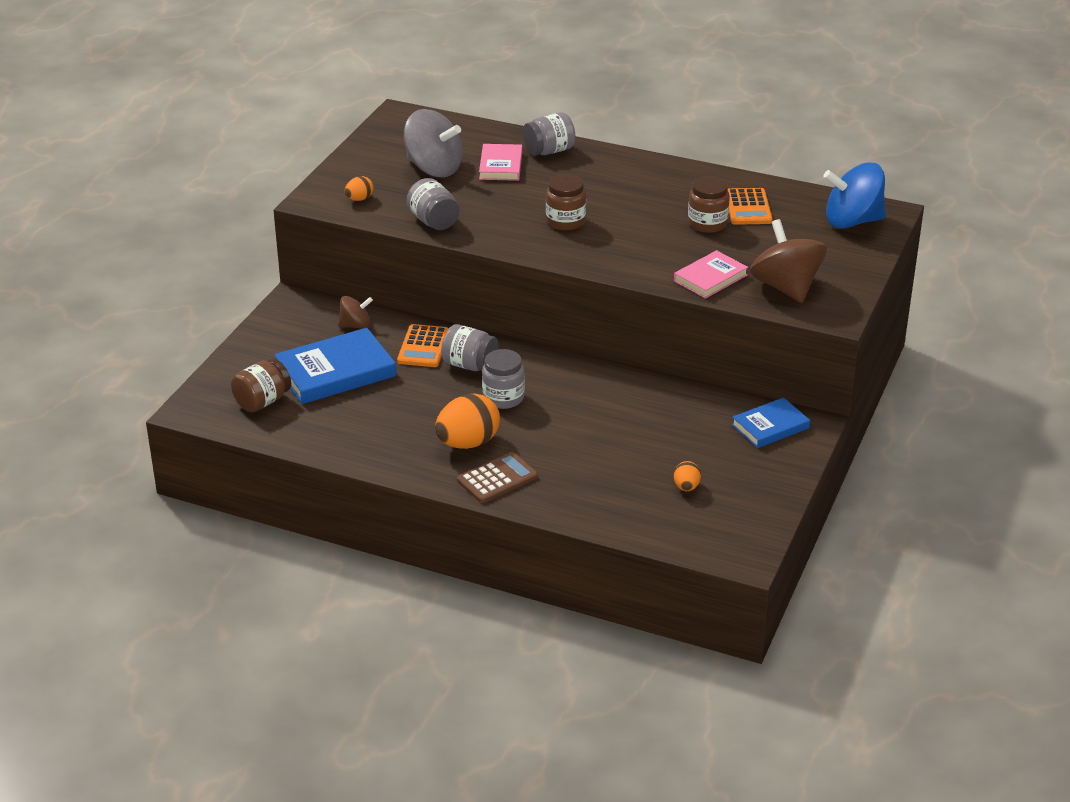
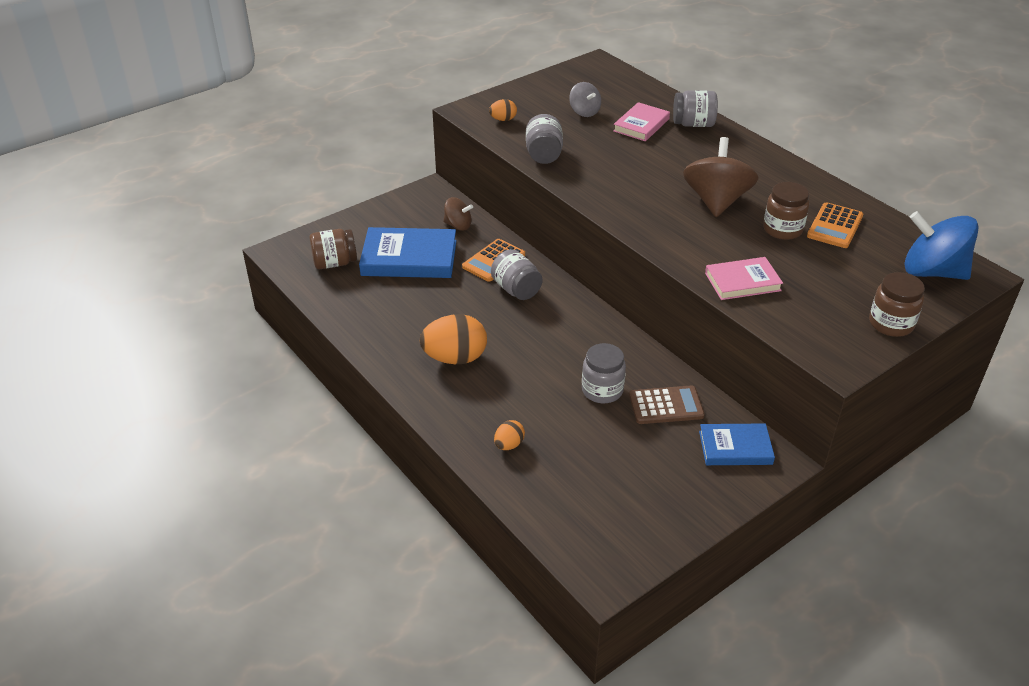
camera: 30 degrees right, 5 degrees up
grey spinning top [404,109,463,177] -> grey spinning top [569,82,601,117], size x0.54
brown calculator [457,452,538,503] -> brown calculator moved to [629,385,705,424]
grey jar [482,349,525,409] -> grey jar moved to [582,343,626,403]
brown jar [546,174,586,231] -> brown jar moved to [869,272,925,337]
orange egg [674,461,701,491] -> orange egg moved to [494,420,525,450]
brown spinning top [750,219,827,303] -> brown spinning top moved to [683,137,758,217]

